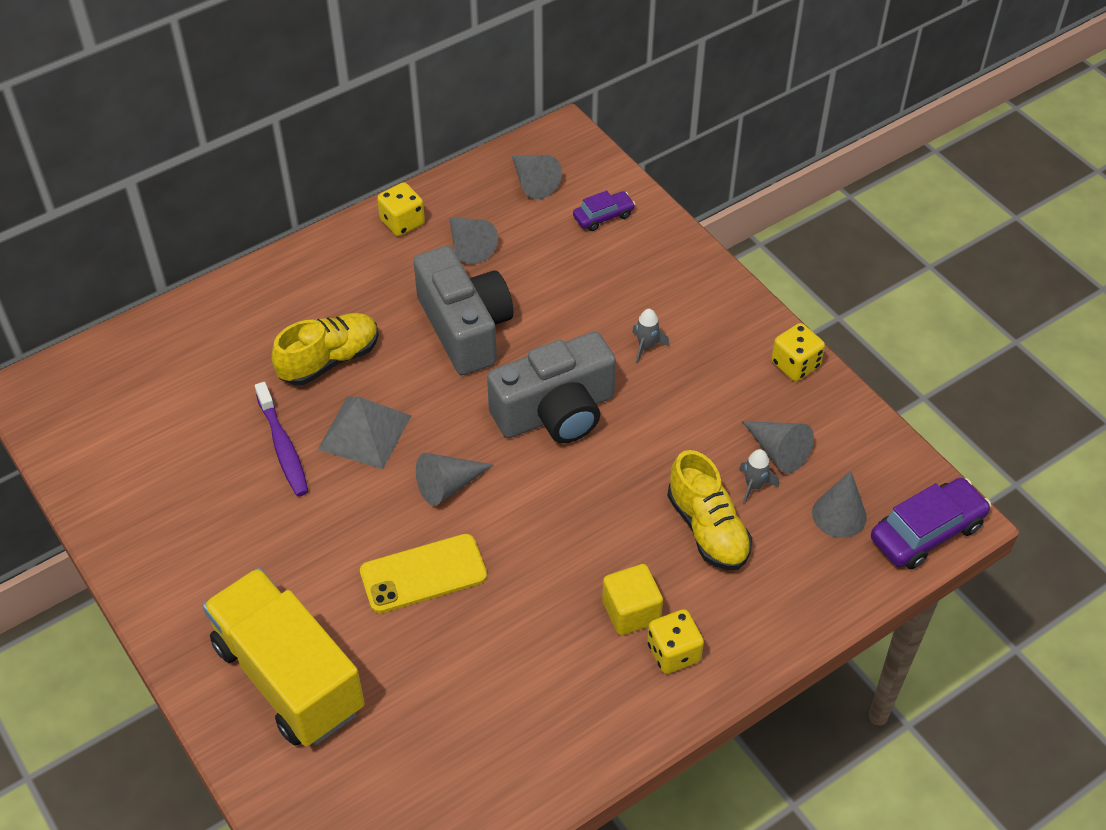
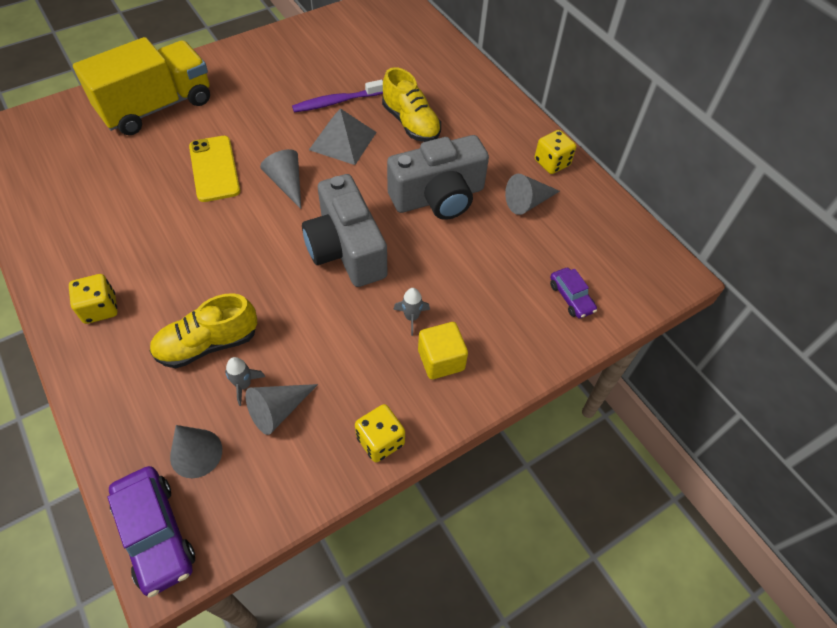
camera: 90 degrees right, 5 degrees up
grey cone [512,155,562,199] -> none
yellow cube [602,564,663,635] -> yellow cube moved to [418,322,468,379]

